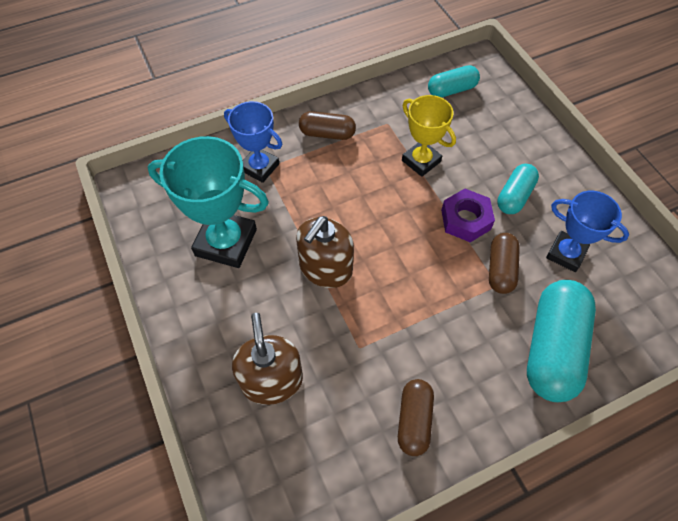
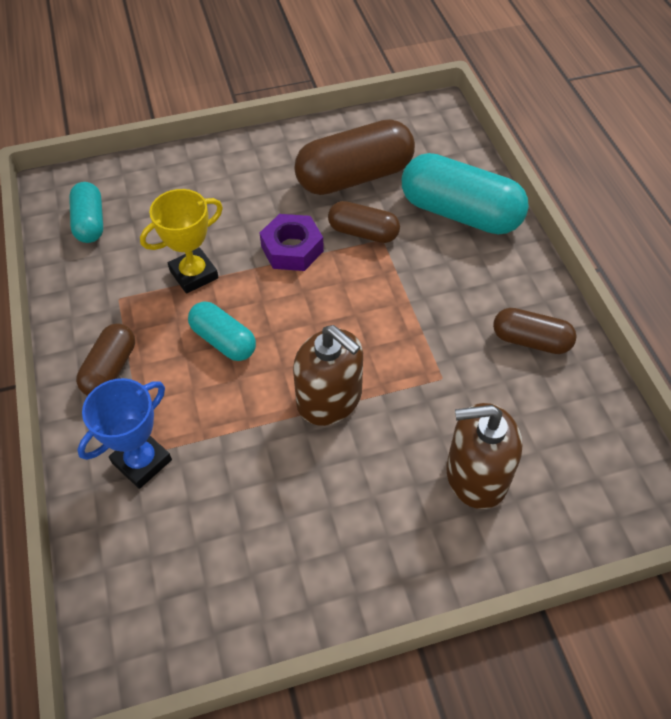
camera: 80 degrees left, 5 degrees down
turquoise trophy [148,136,269,268] -> none
turquoise capsule [497,164,539,214] -> turquoise capsule moved to [188,302,256,361]
blue trophy [546,191,629,272] -> brown capsule [295,119,415,195]

